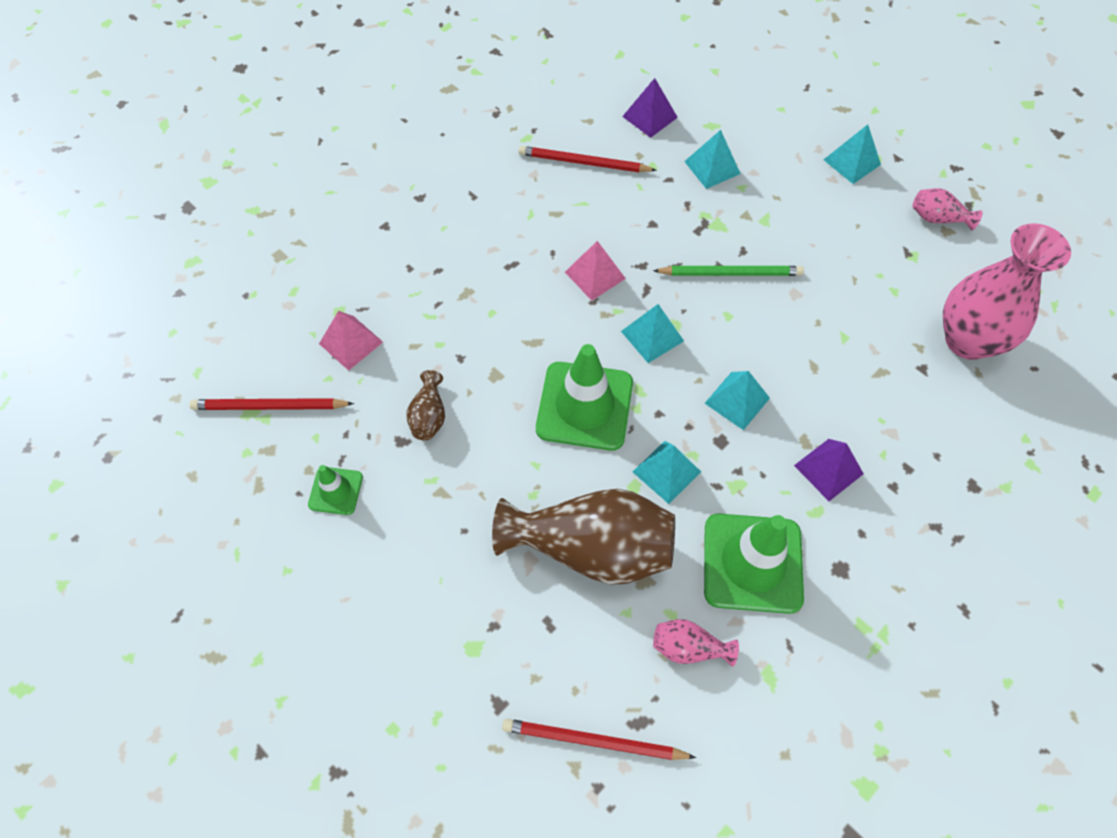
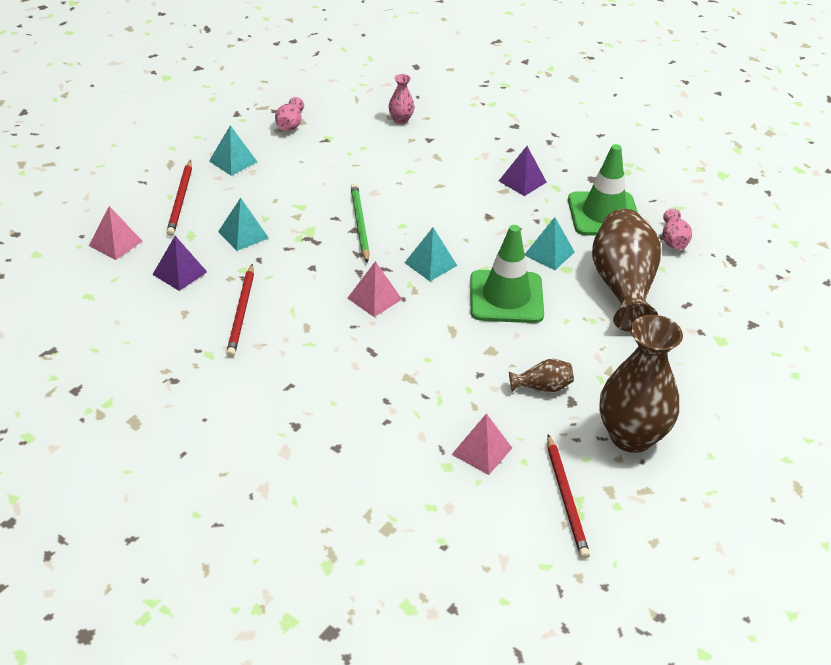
camera: 100 degrees left, 20 degrees down
green traffic cone [308,465,363,515] -> brown vase [599,315,683,453]
red pencil [502,719,696,760] -> red pencil moved to [166,160,192,236]
turquoise pyramid [705,371,770,430] -> none
pink vase [943,223,1071,360] -> pink vase [389,74,414,124], size x0.45
none -> pink pyramid [89,206,142,260]

